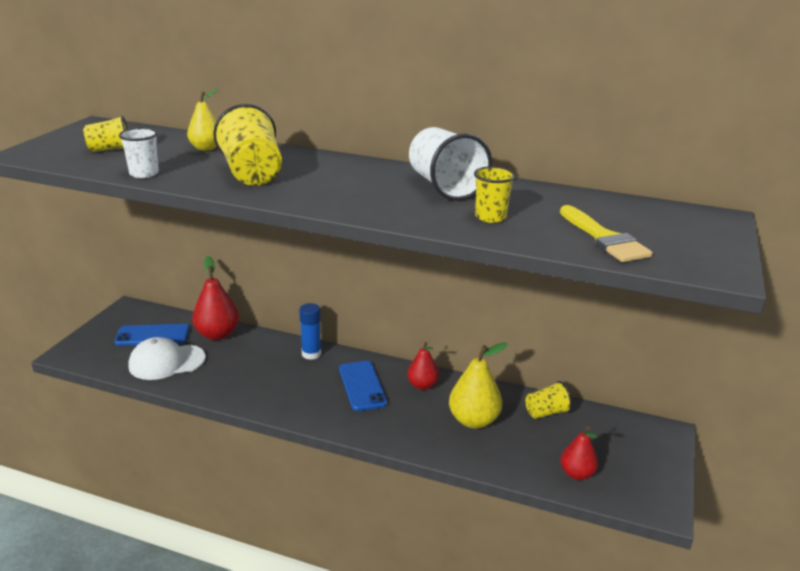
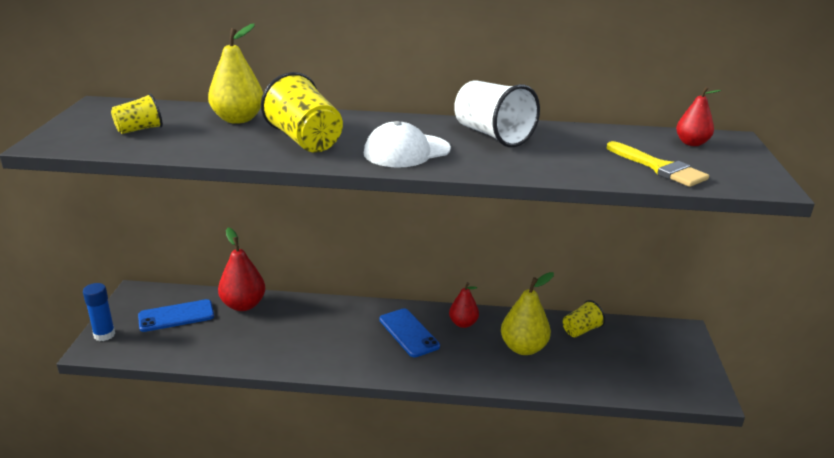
camera: 15 degrees left, 0 degrees up
white cup [119,128,159,178] -> none
white cap [128,337,206,380] -> white cap moved to [364,121,451,168]
yellow pear [187,89,218,151] -> yellow pear [208,24,263,124], size x1.57
blue glue stick [299,303,321,360] -> blue glue stick moved to [83,283,115,341]
yellow cup [474,166,516,223] -> none
red pear [560,426,598,480] -> red pear moved to [676,86,721,146]

